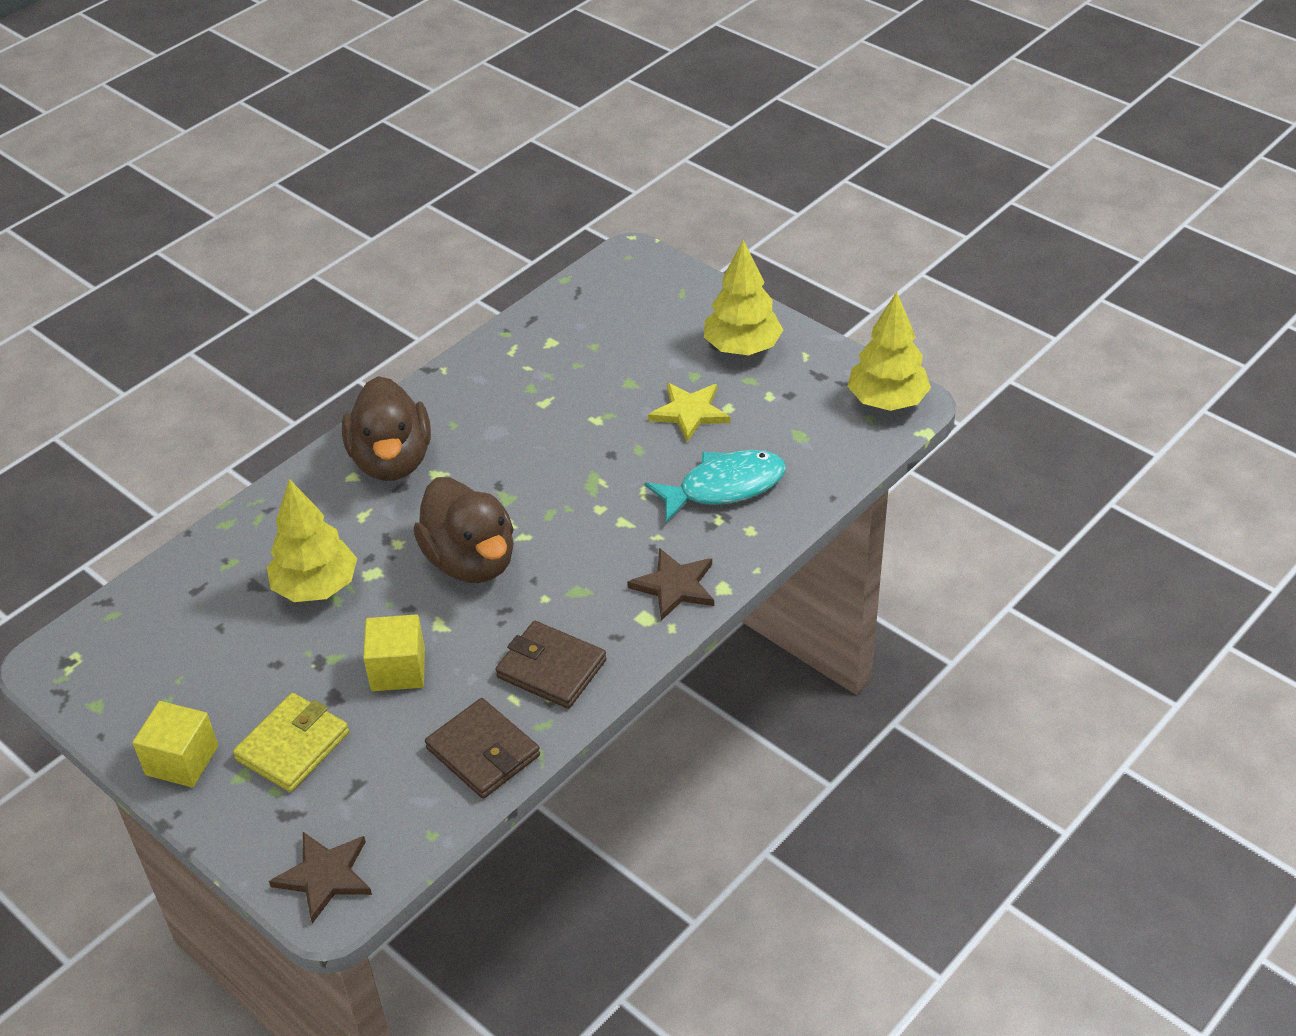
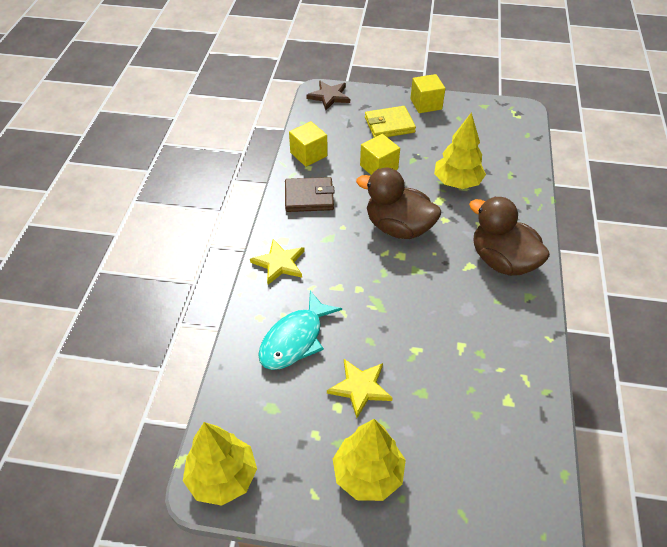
camera: 145 degrees right, 5 degrees up
yellow wallet [233,693,349,792] -> yellow wallet turned 75 degrees clockwise [365,106,416,138]
brown wallet [425,698,540,799] -> yellow cube [289,121,327,167]
brown star [627,548,714,621] -> yellow star [250,239,305,285]

